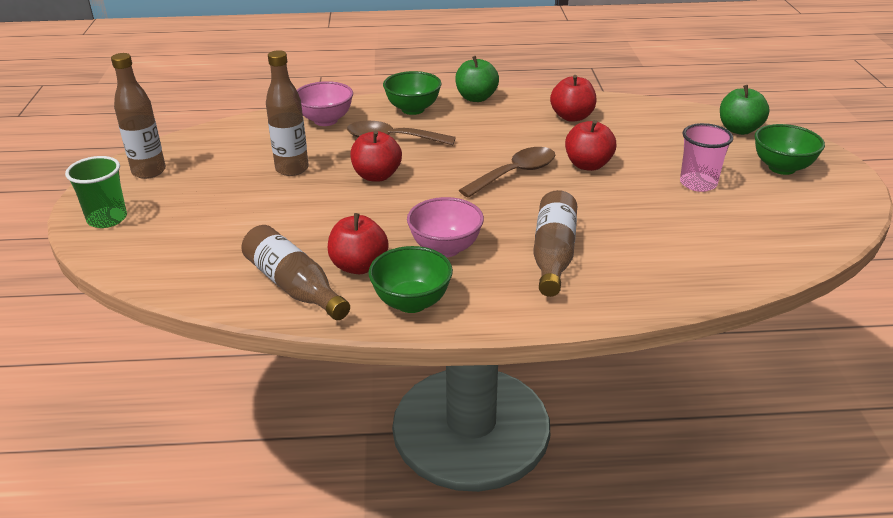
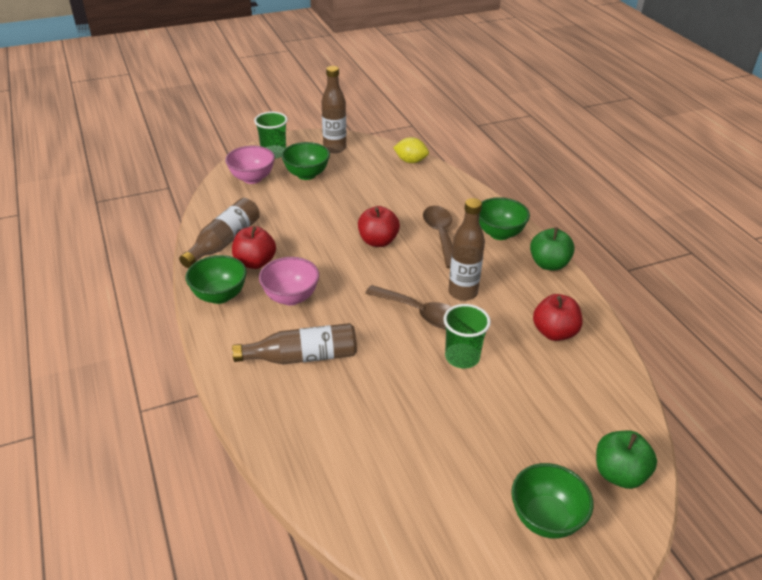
camera: 70 degrees right, 5 degrees up
brown bottle [266,50,309,176] -> brown bottle moved to [448,198,485,301]
pink bowl [297,81,353,126] -> pink bowl moved to [225,146,275,184]
red apple [565,120,616,171] -> green cup [443,304,491,368]
pink cup [680,123,733,192] -> none
none -> green bowl [281,142,330,180]
none -> yellow lemon [393,137,429,163]

